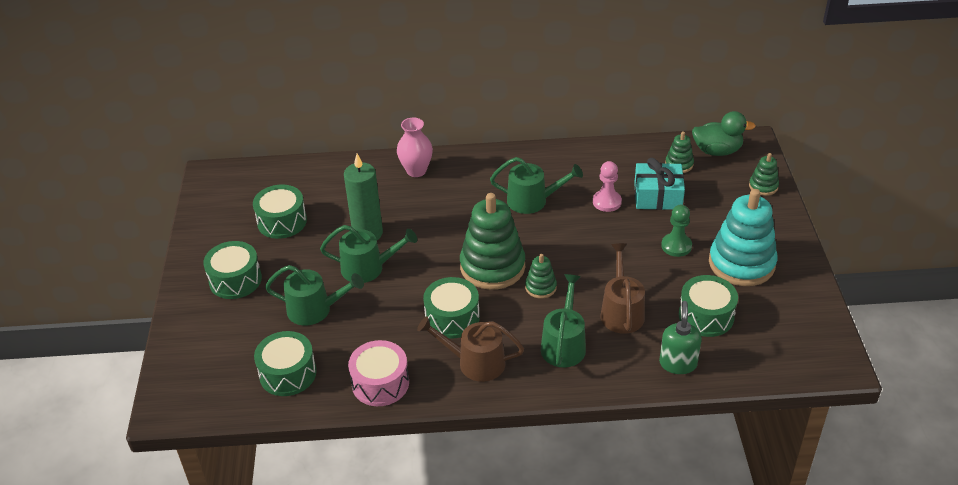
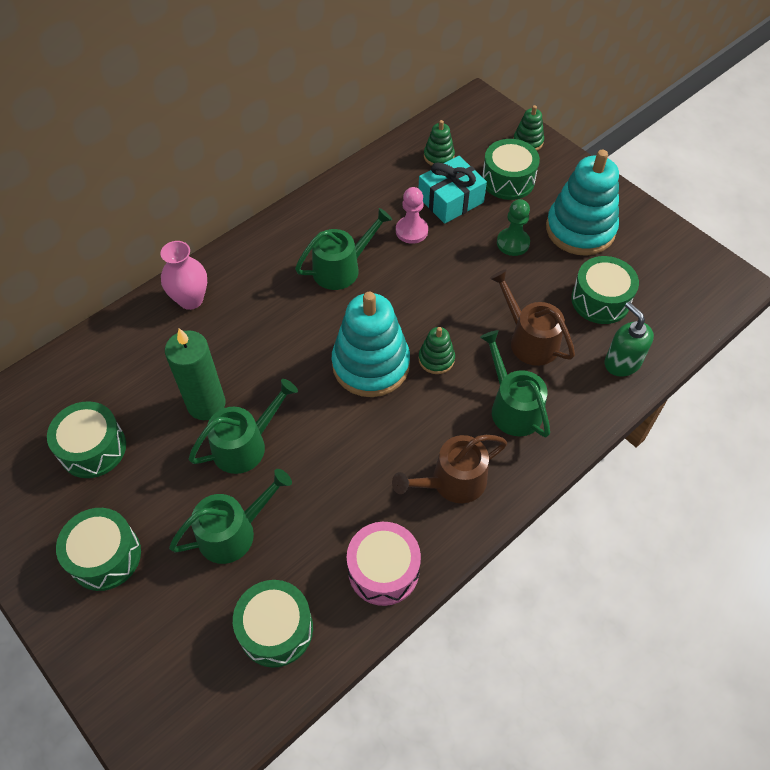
camera: 40 degrees left, 15 degrees up
green drum [423,277,480,339] -> green drum moved to [482,139,540,200]
green stacking toy [460,193,525,290] -> turquoise stacking toy [332,292,410,397]
green duck [692,111,756,156] -> none

